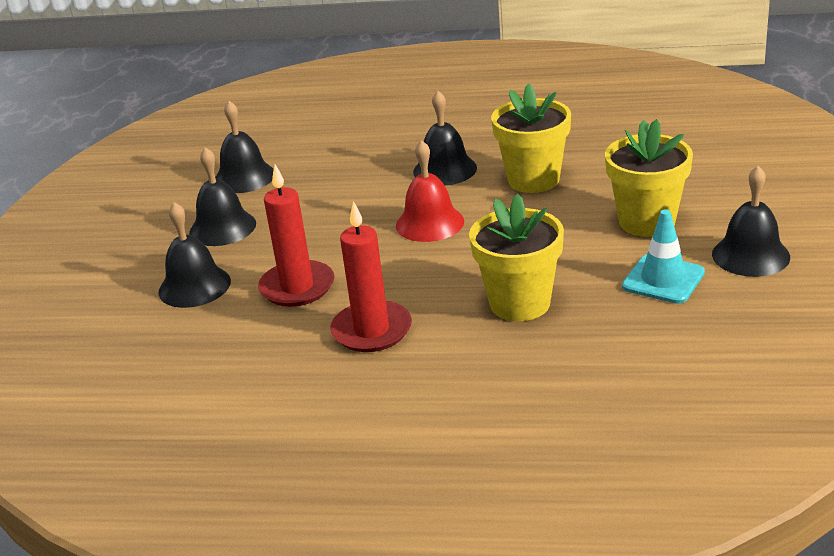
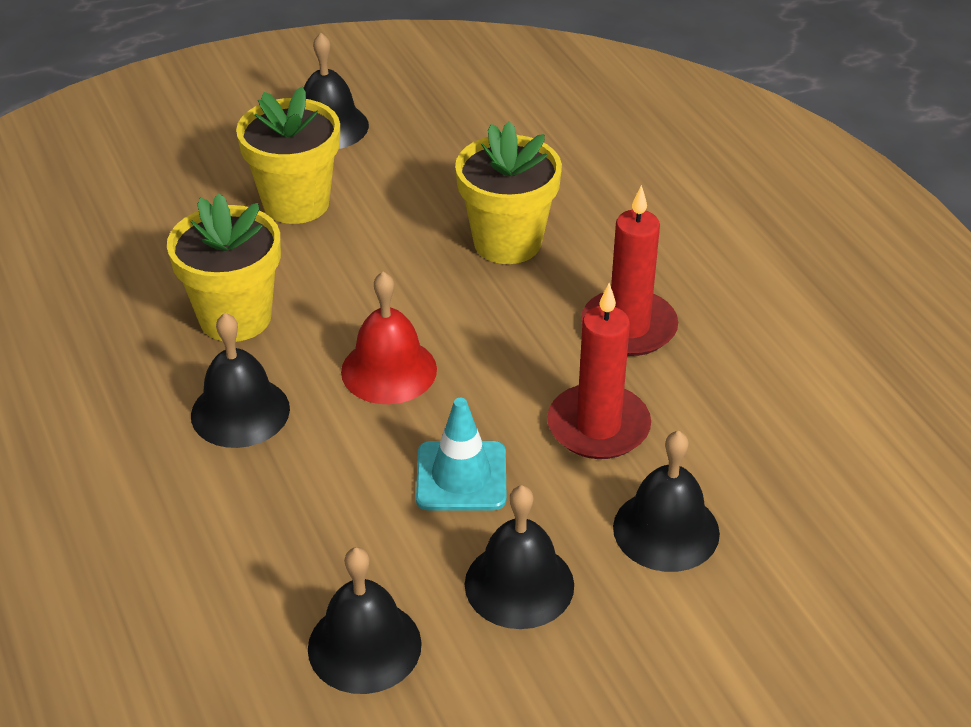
camera: 125 degrees left, 10 degrees up
turquoise traffic cone [622,209,705,304] -> turquoise traffic cone moved to [416,398,506,511]

